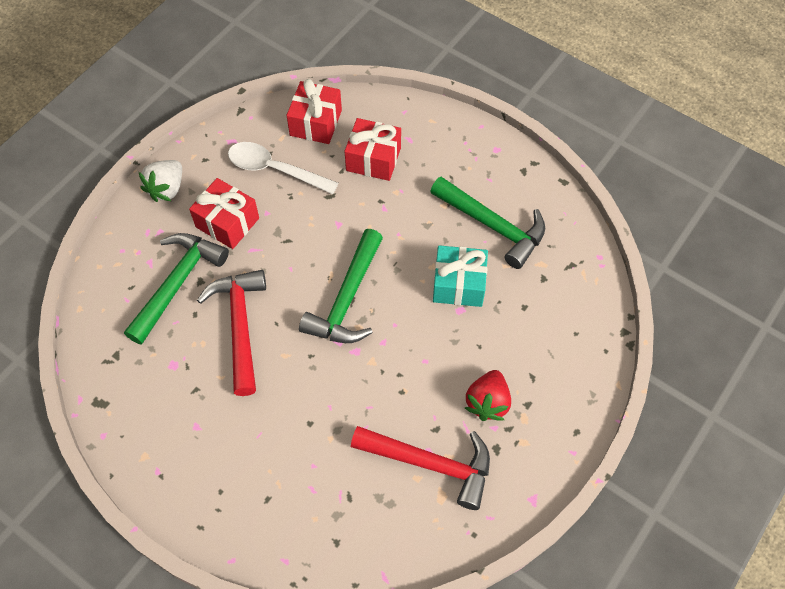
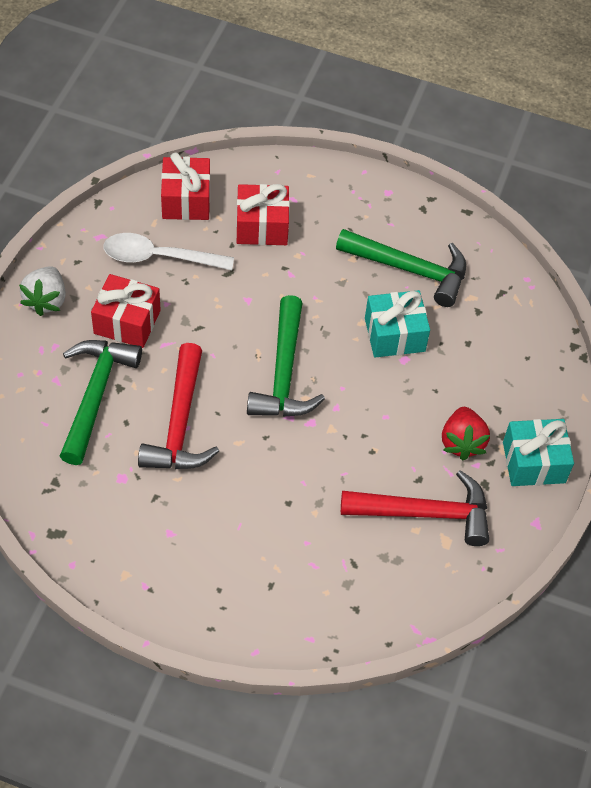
camera: 20 degrees left, 5 degrees down
red hammer [197,270,266,396] -> red hammer turned 150 degrees counterclockwise [138,343,219,469]
none -> turquoise gift [503,419,574,486]

